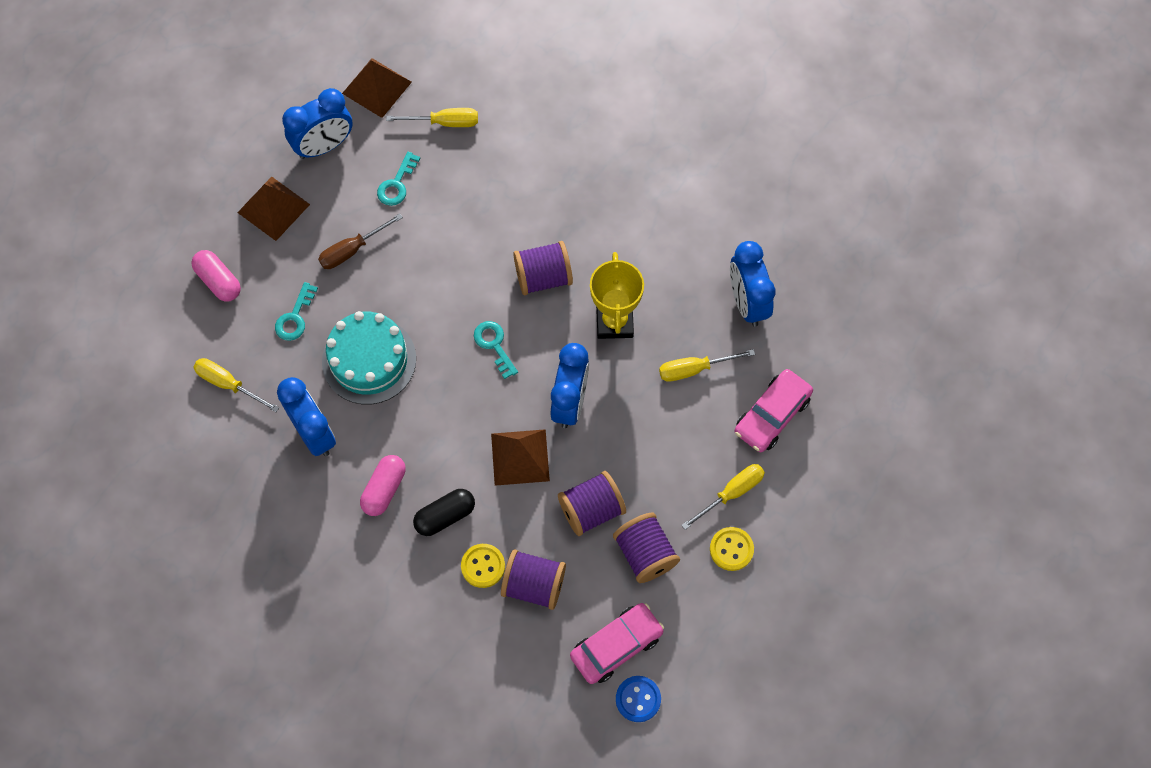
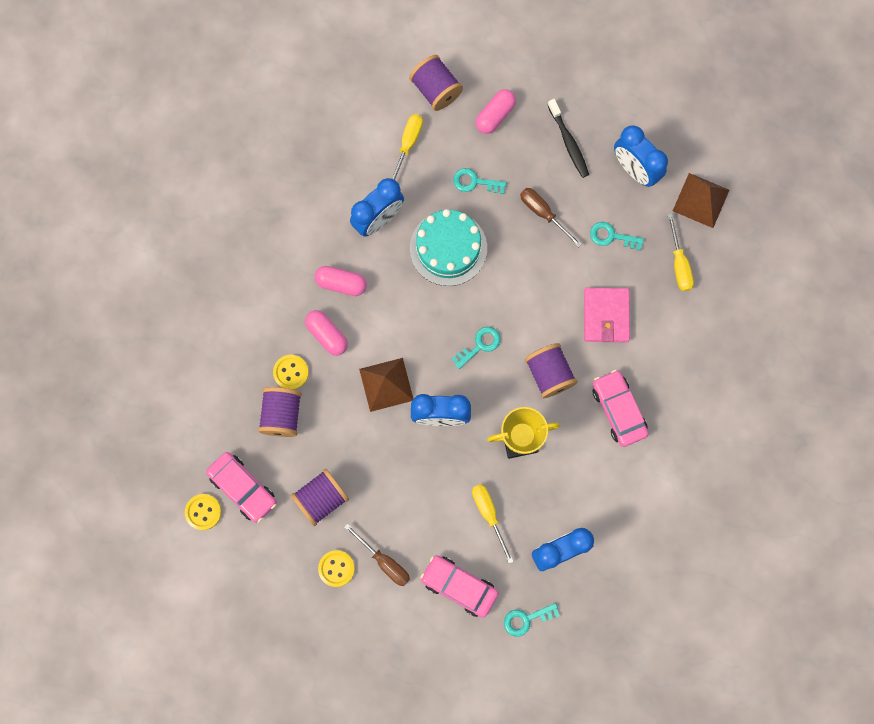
camera: 80 degrees right, 10 degrees up
brown pyramid [237,177,310,241] -> black toothbrush [548,99,589,178]
black capsule [413,489,475,536] -> pink capsule [305,310,348,356]
purple spool [558,471,626,536] -> purple spool moved to [409,55,463,111]
blue button [616,676,661,722] -> yellow button [185,494,221,530]
yellow screwdriver [681,464,765,530] -> brown screwdriver [344,524,410,586]
none -> turquoise key [504,603,560,637]
none -> pink wallet [584,288,630,342]
none -> pink car [593,370,649,447]

